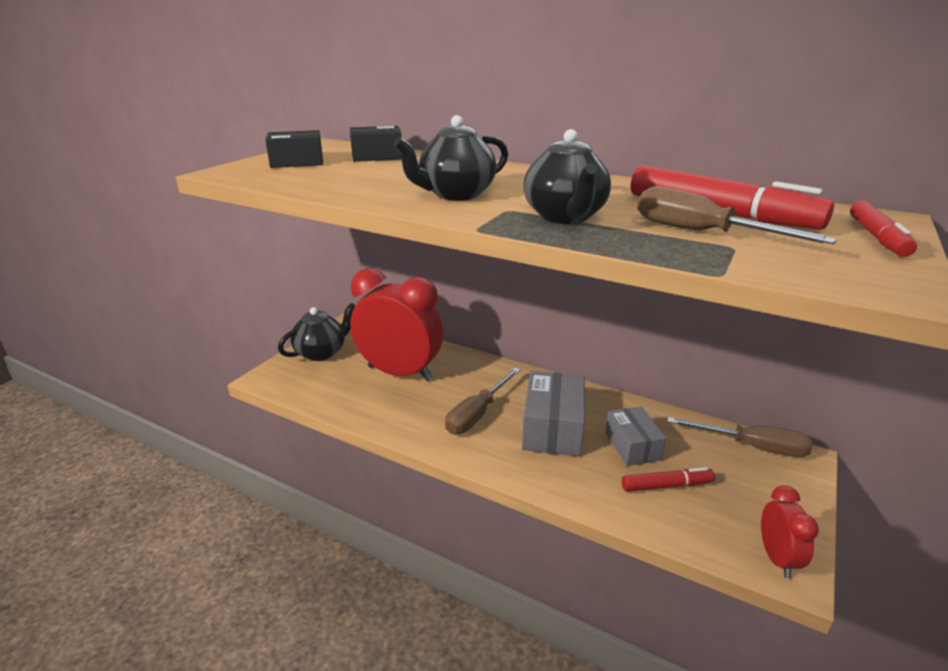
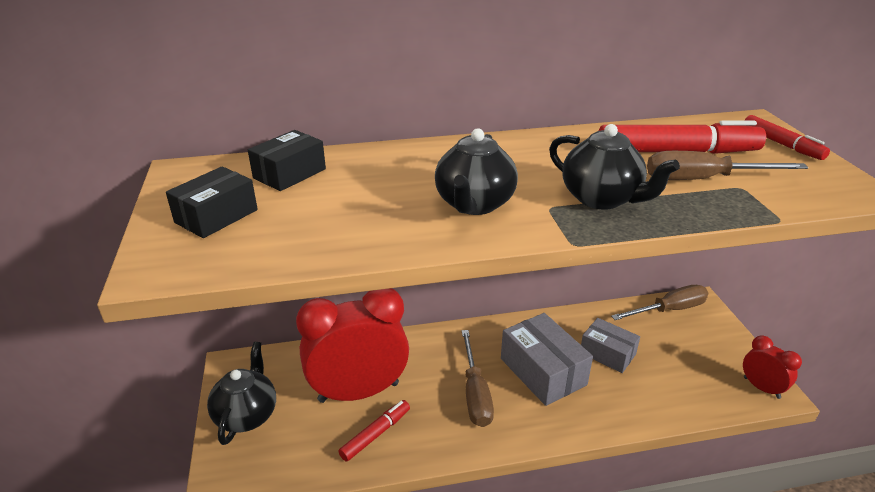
camera: 40 degrees left, 5 degrees up
red marker [622,467,715,492] -> red marker moved to [338,400,410,462]

